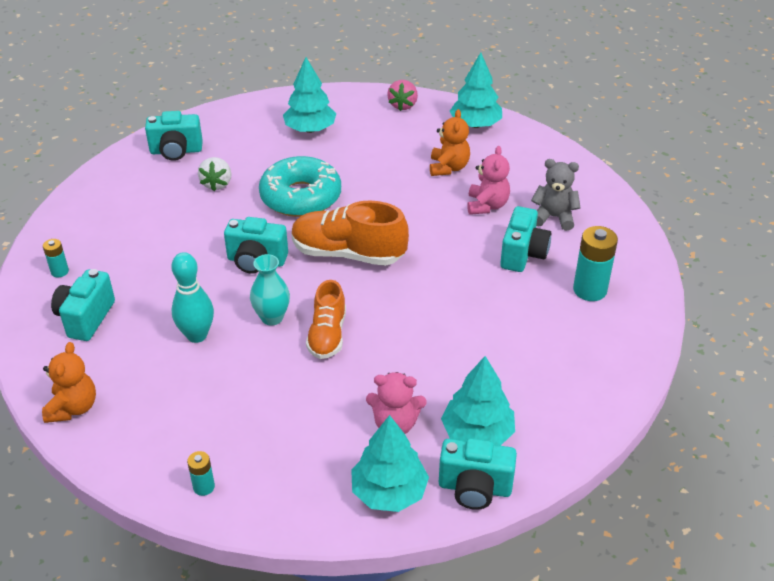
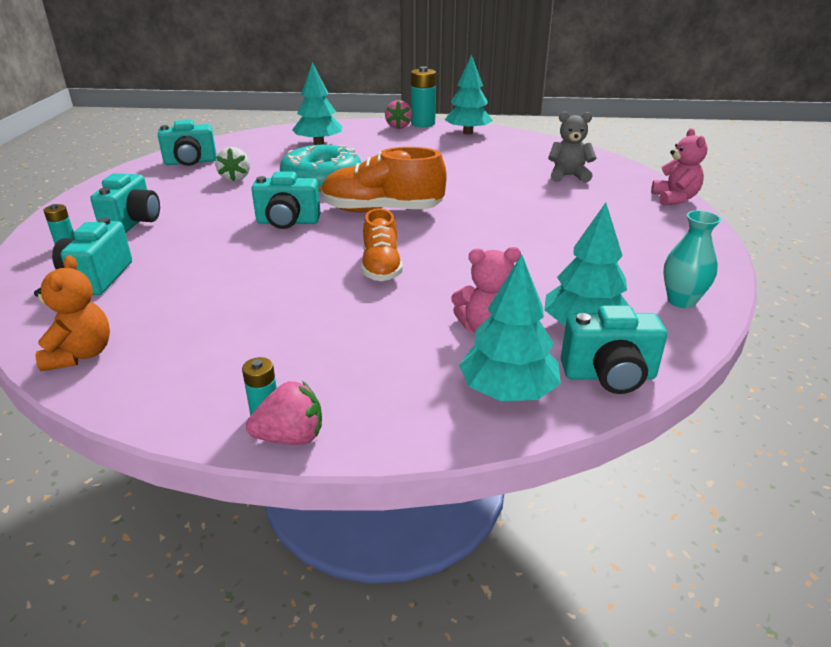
camera: 10 degrees left, 10 degrees down
turquoise bowling pin [171,252,214,343] -> none
turquoise vase [250,254,290,325] -> turquoise vase moved to [663,210,721,308]
orange teddy bear [430,109,470,176] -> none
pink teddy bear [467,146,510,215] -> pink teddy bear moved to [651,128,707,206]
turquoise camera [500,206,551,272] -> turquoise camera moved to [90,173,160,233]
turquoise battery [573,226,618,301] -> turquoise battery moved to [411,67,436,127]
none -> pink strawberry [246,381,322,445]

